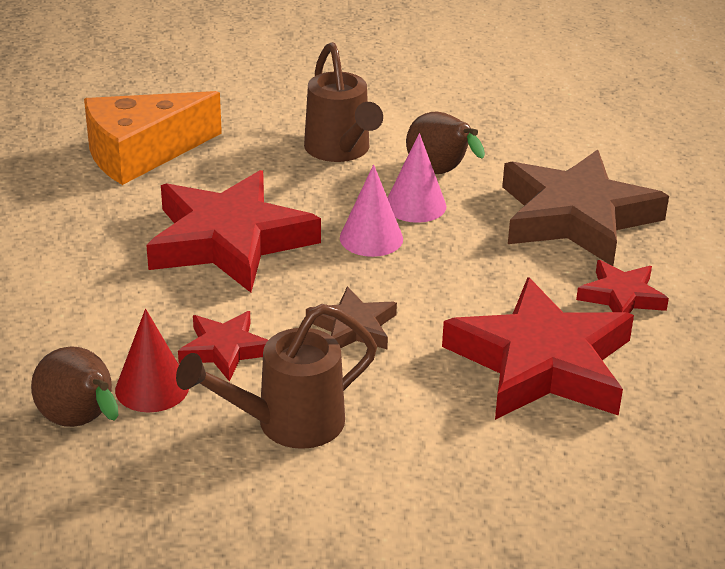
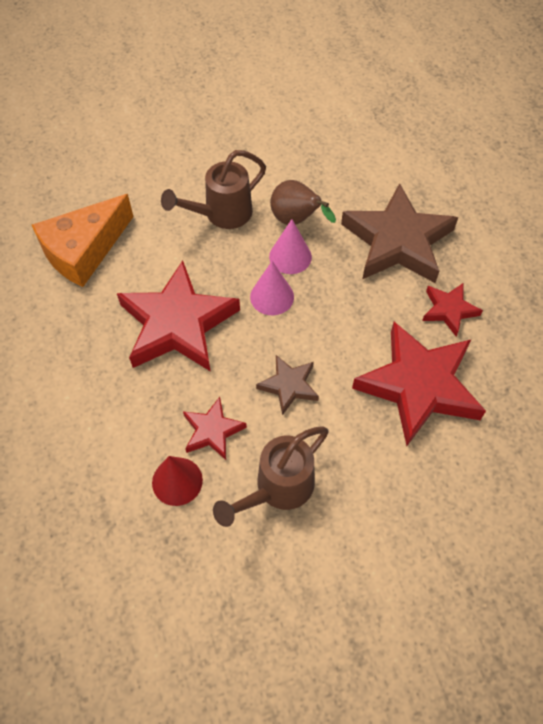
camera: 15 degrees left, 25 degrees up
brown pear [31,346,118,427] -> none
brown watering can [304,42,383,162] -> brown watering can turned 90 degrees clockwise [161,150,266,229]

